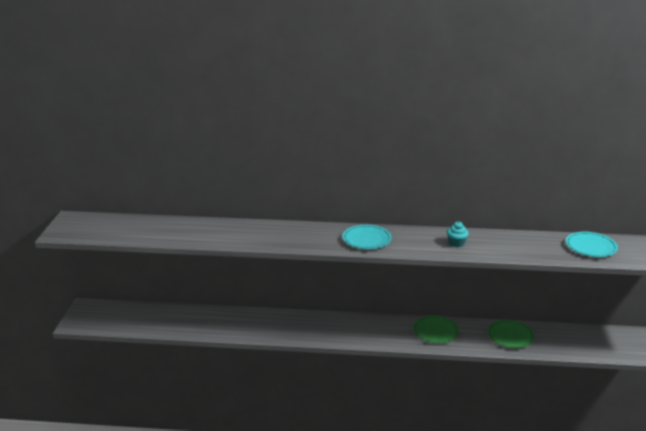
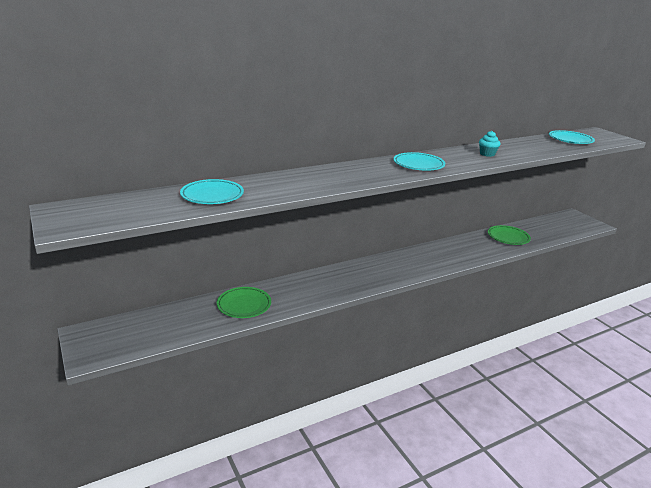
camera: 35 degrees left, 0 degrees up
green plate [413,315,460,343] -> green plate moved to [217,287,271,318]
none -> turquoise plate [180,179,244,204]

